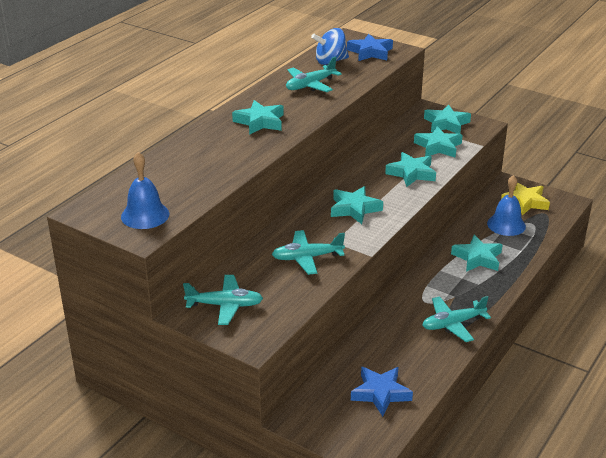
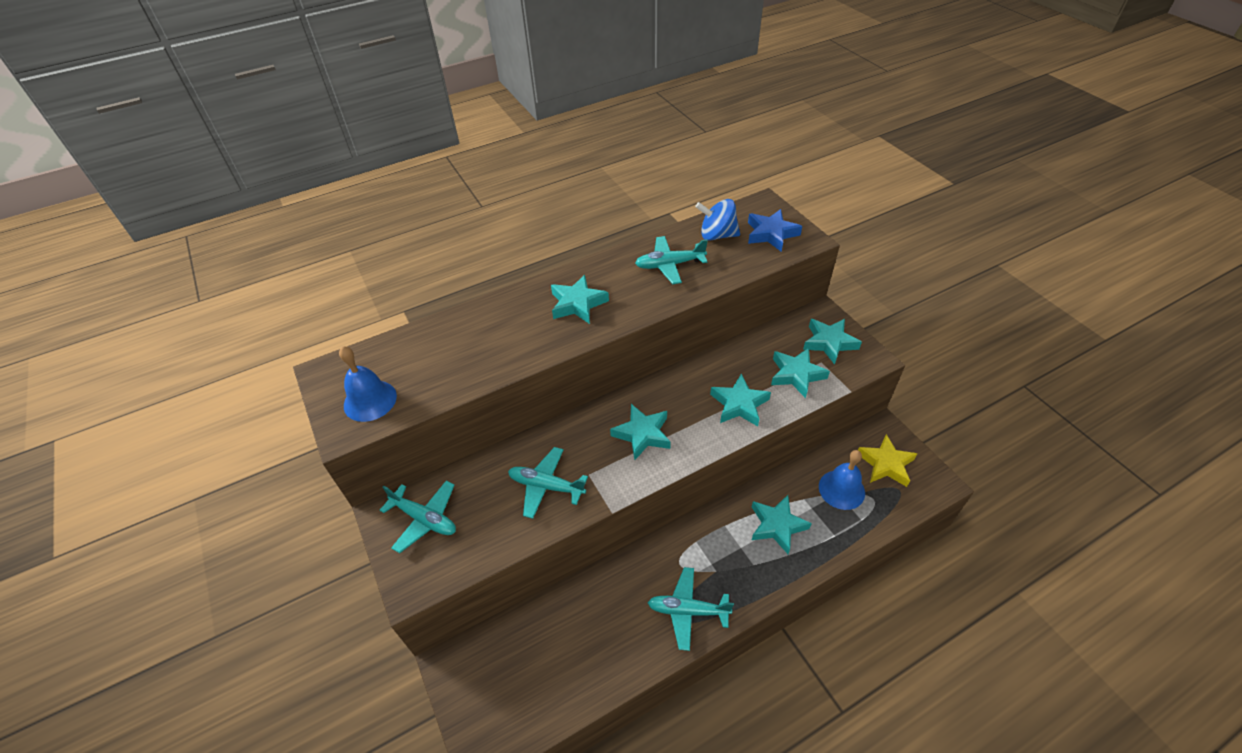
camera: 30 degrees right, 15 degrees up
blue star [351,367,413,417] -> none

